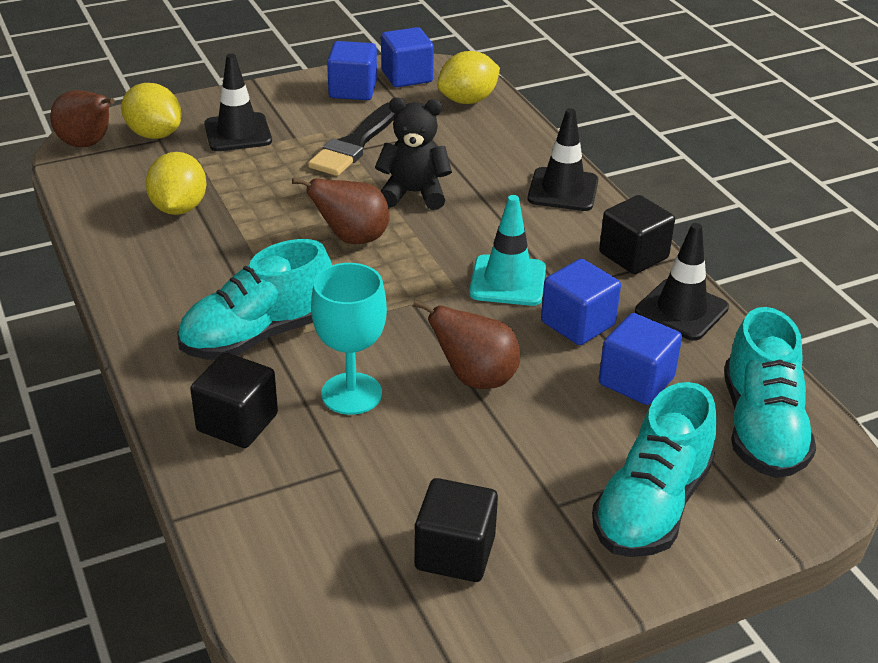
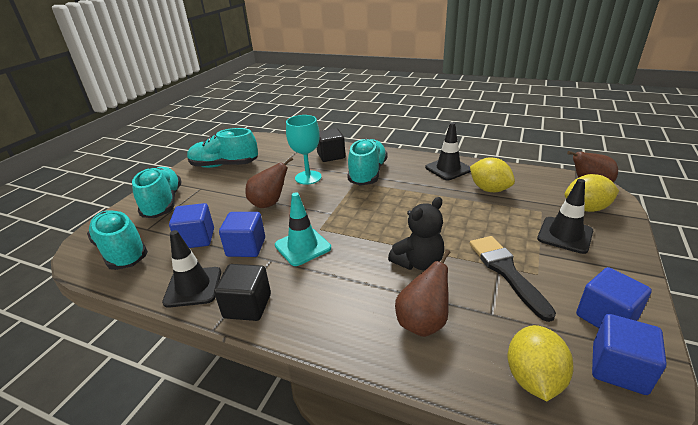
camera: 140 degrees right, 5 degrees down
brown pear [292,178,390,244] -> brown pear moved to [395,250,450,337]
black cube [415,478,498,582] -> turquoise shoe [187,128,258,168]
black traffic cone [528,108,598,211] -> black traffic cone moved to [425,122,471,180]

